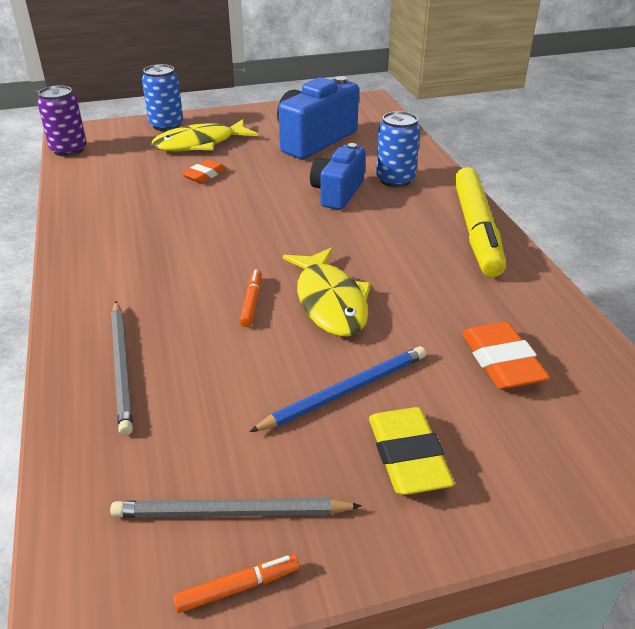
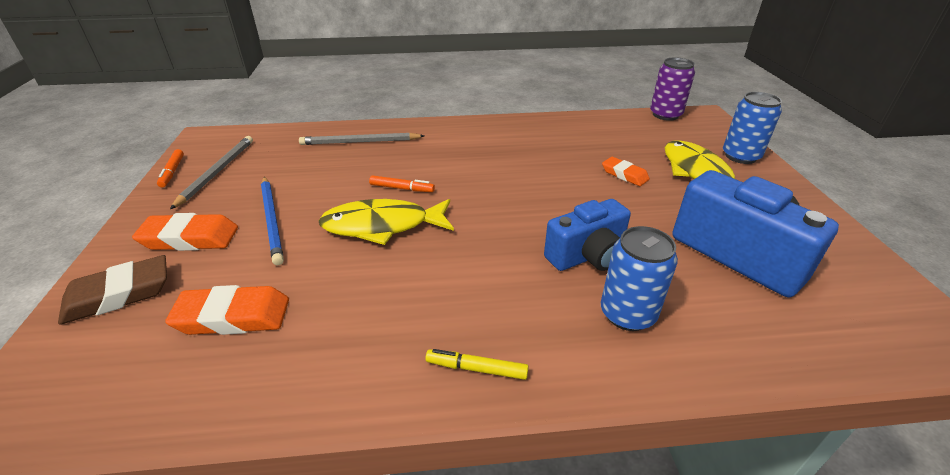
camera: 100 degrees right, 0 degrees up
blue camera [310,143,365,210] -> blue camera turned 120 degrees clockwise [544,199,631,271]
yellow eraser [369,407,454,495] -> orange eraser [132,213,238,251]
yellow marker [454,167,506,277] -> yellow marker [425,349,529,380], size x0.41
none -> brown eraser [58,255,167,325]

